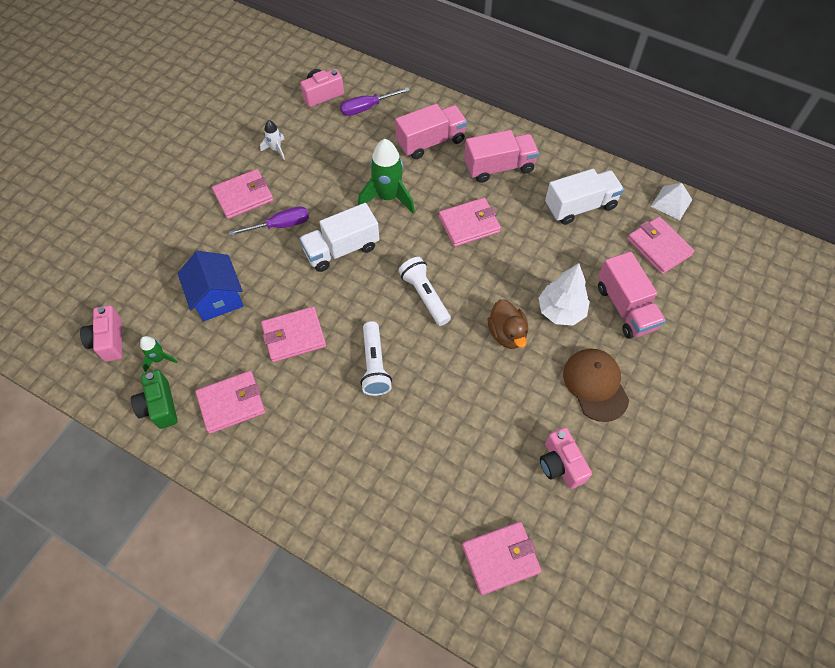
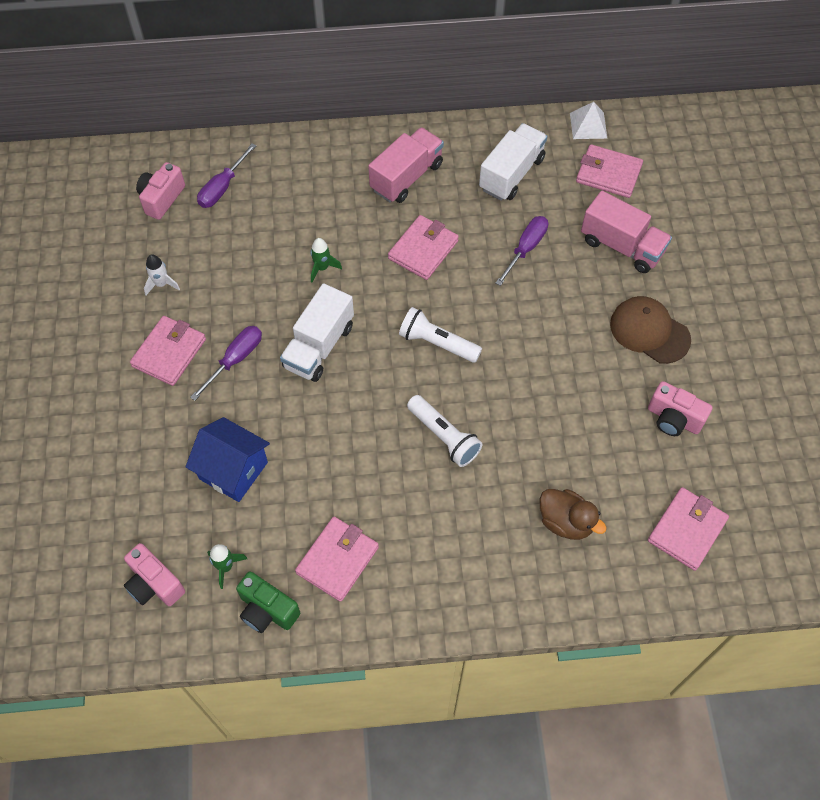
camera: 35 degrees left, 0 degrees up
pink wallet [261,306,326,362] -> none
green rocket [358,139,415,214] -> green rocket [310,238,342,282], size x0.51
pink truck [395,104,467,159] -> none
brown duck [487,299,528,349] -> brown duck moved to [539,489,607,540]
white tree [538,263,590,326] -> none
none -> purple screwdriver [495,216,548,286]

